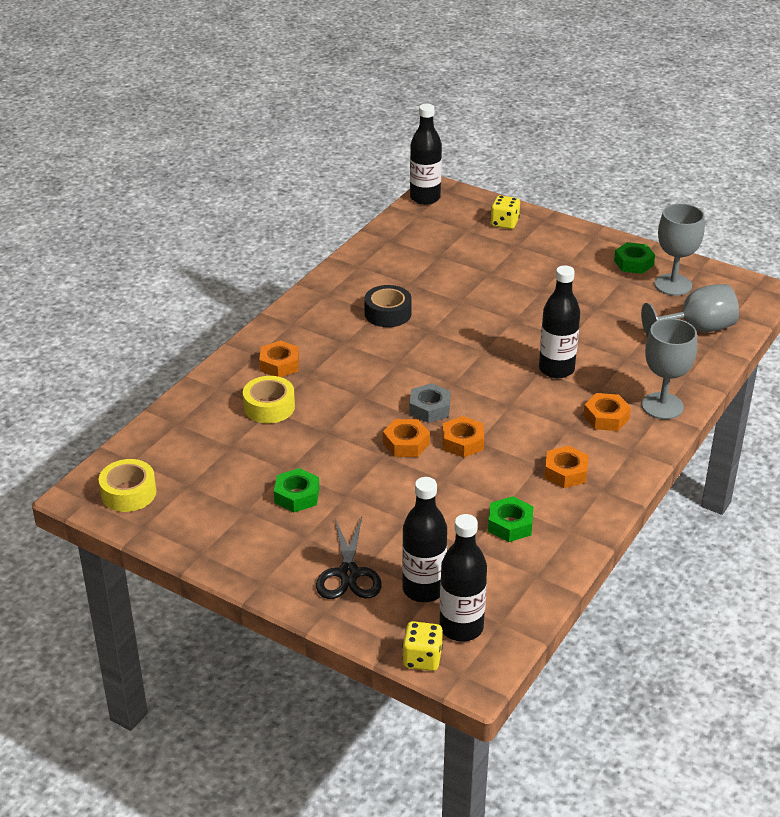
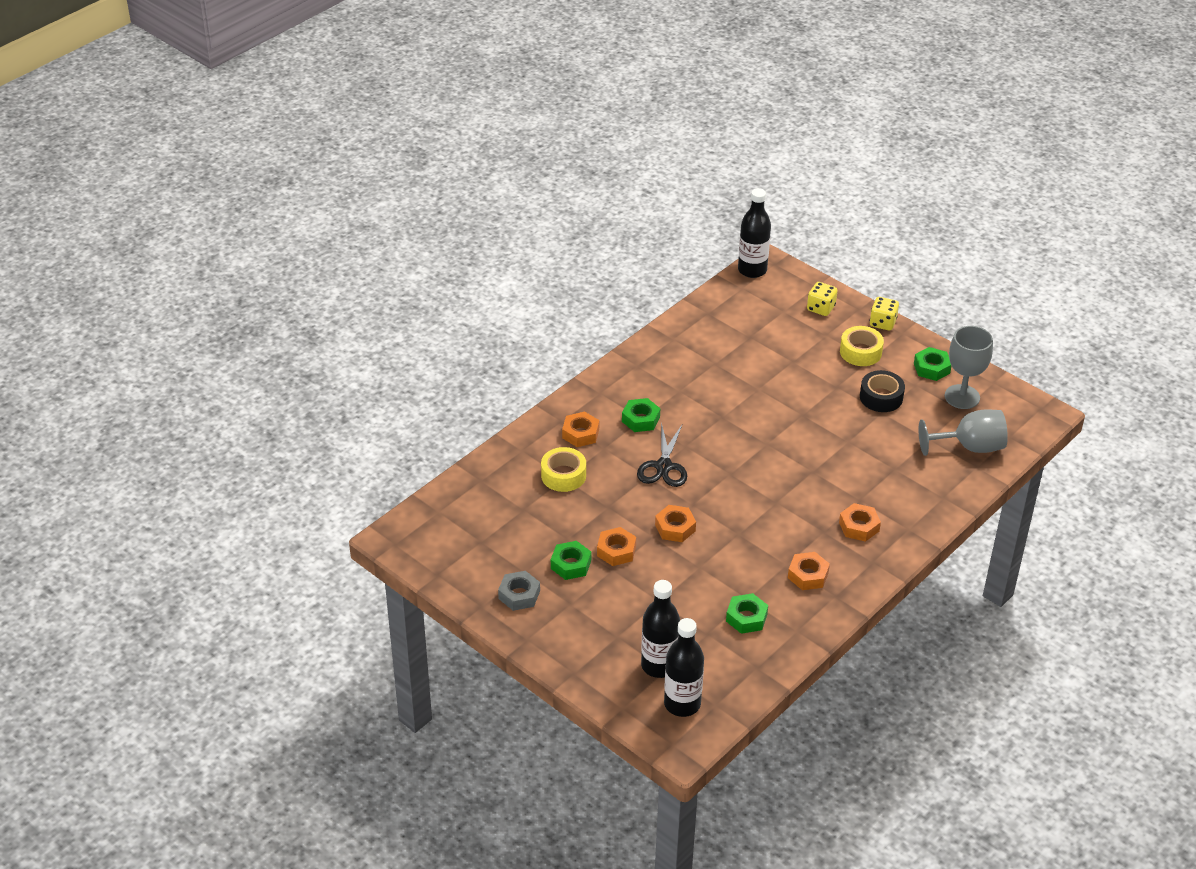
camera: 10 degrees right, 5 degrees up
yellow tape [99,459,156,512] -> yellow tape moved to [840,326,884,366]
black scissors [316,517,382,599] -> black scissors moved to [637,422,687,487]
black tape [364,285,412,327] -> black tape moved to [860,370,905,412]
yellow dice [402,621,443,671] -> yellow dice moved to [870,297,899,330]
grey nut [409,383,451,423] -> grey nut moved to [498,571,540,611]
orange nut [442,416,484,458] -> orange nut moved to [597,527,636,566]
black bottle [539,265,580,378] -> none
grey goblet [642,318,697,419] -> none
none -> green nut [622,398,660,432]

